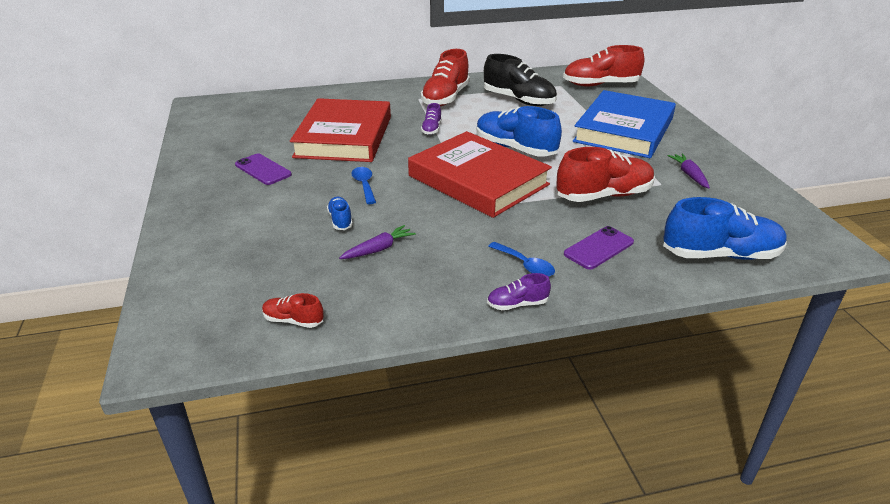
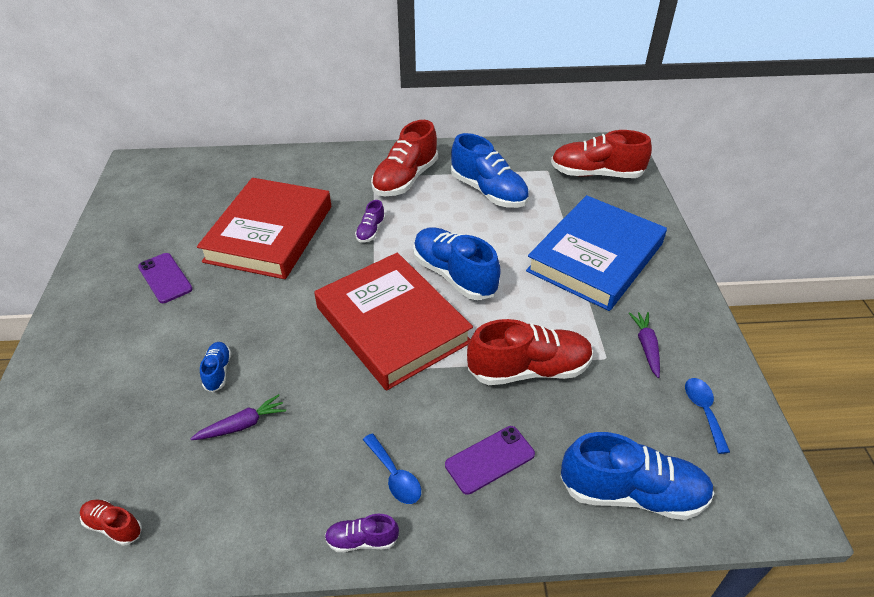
camera: 10 degrees right, 10 degrees up
blue spoon [352,167,376,204] -> blue spoon moved to [685,378,730,454]
black shoe [484,54,557,106] -> blue shoe [451,133,529,208]

